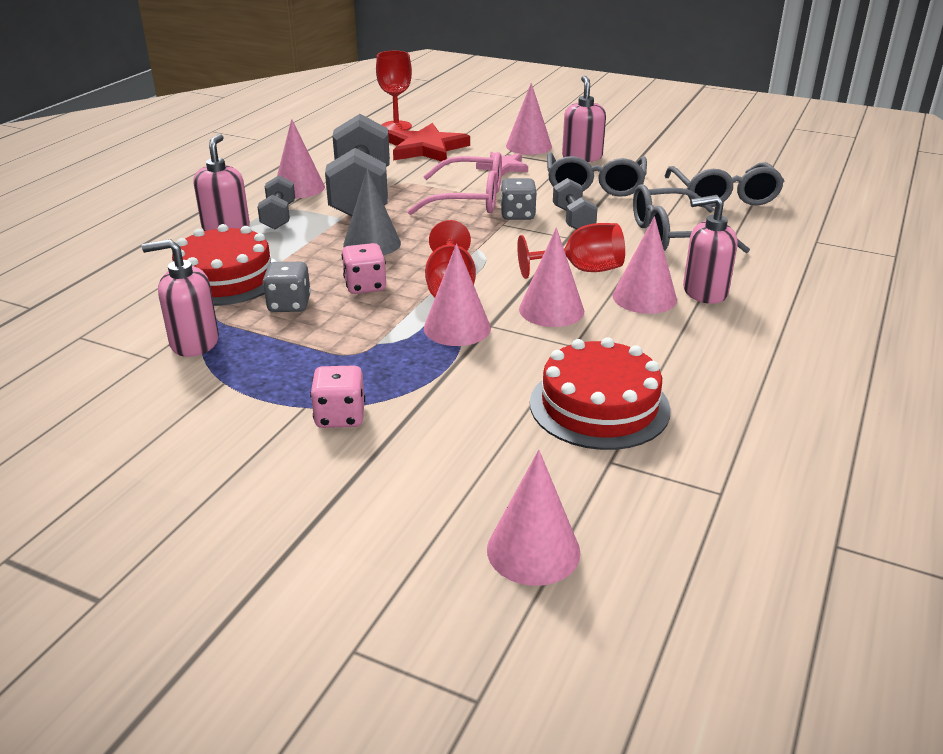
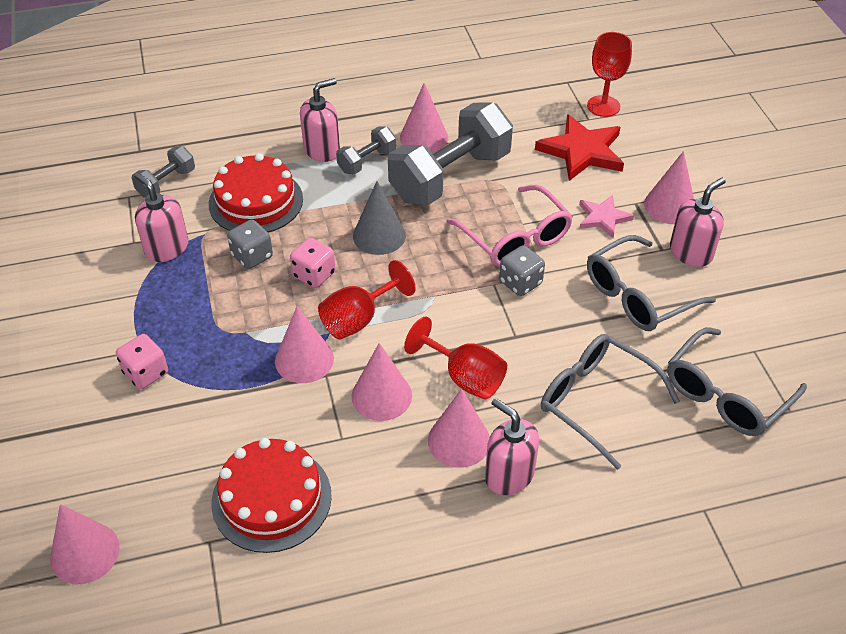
camera: 50 degrees right, 15 degrees up
grey dumbbell [553,178,598,230] -> grey dumbbell moved to [132,146,195,198]

